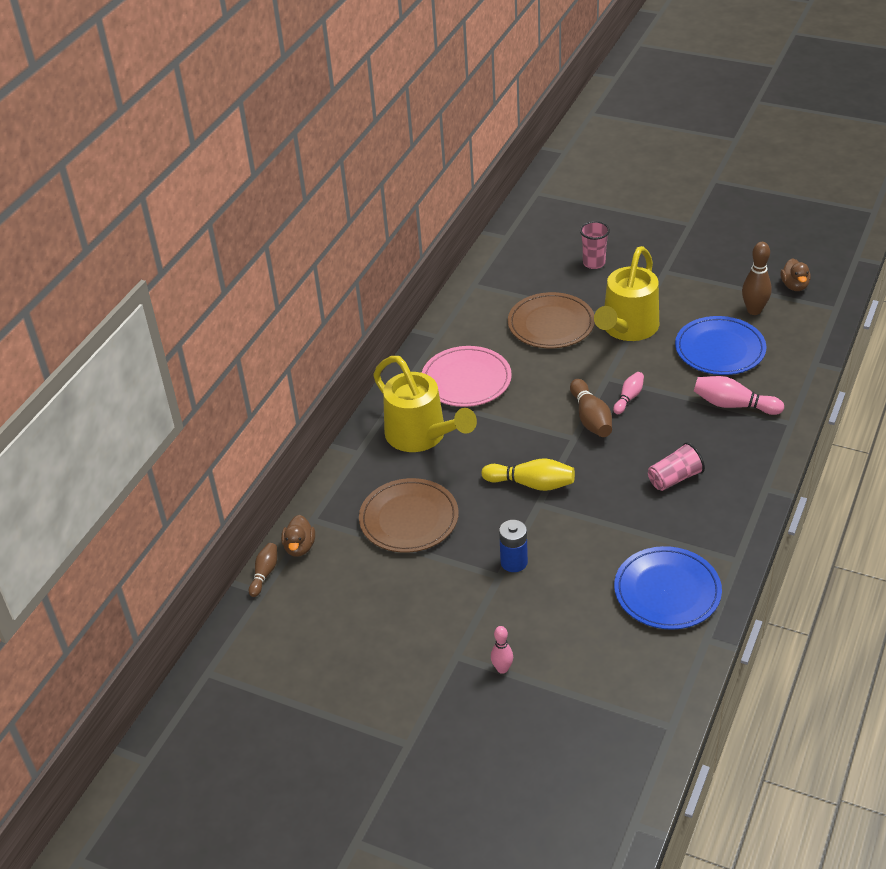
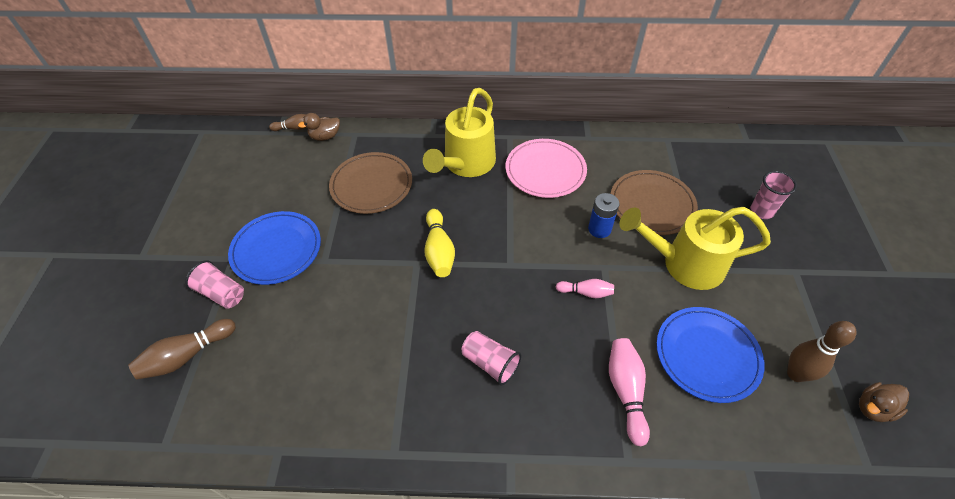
camera: 65 degrees right, 10 degrees up
pink bowling pin [491,626,513,674] -> pink cup [185,260,244,309]
blue battery [499,520,528,572] -> blue battery moved to [588,193,619,238]
brown bowling pin [570,379,612,437] -> brown bowling pin moved to [128,319,236,380]
blue plate [614,546,722,630] -> blue plate moved to [228,211,321,285]

